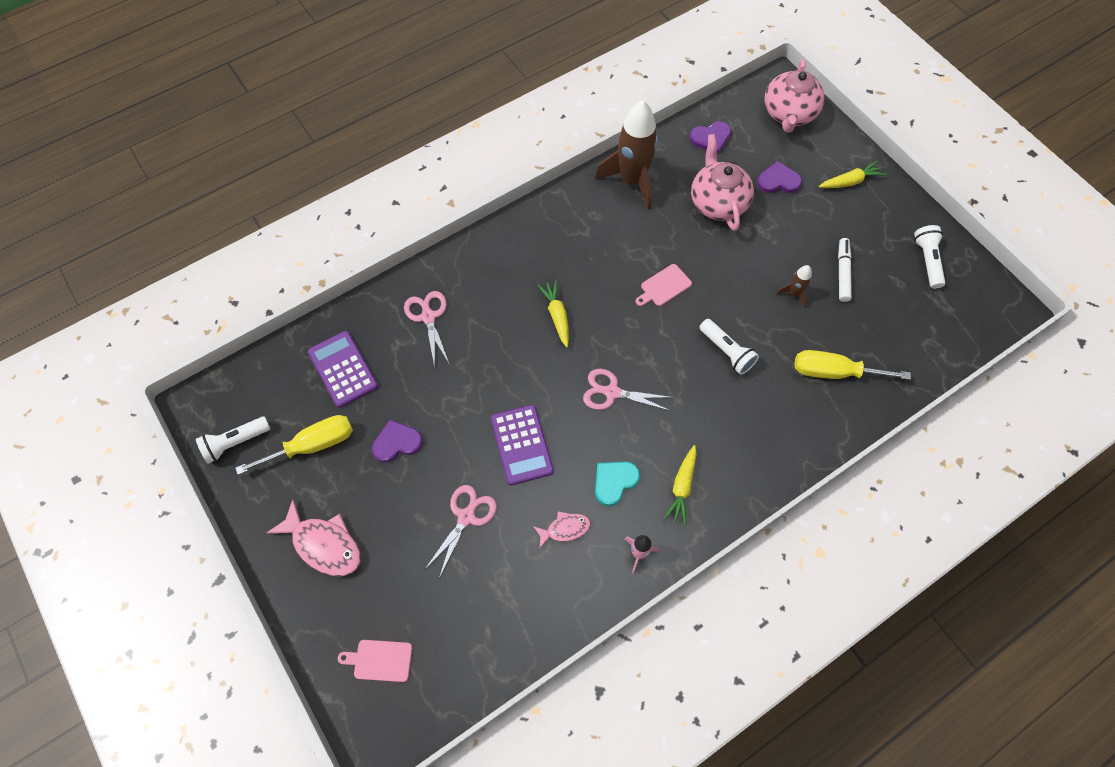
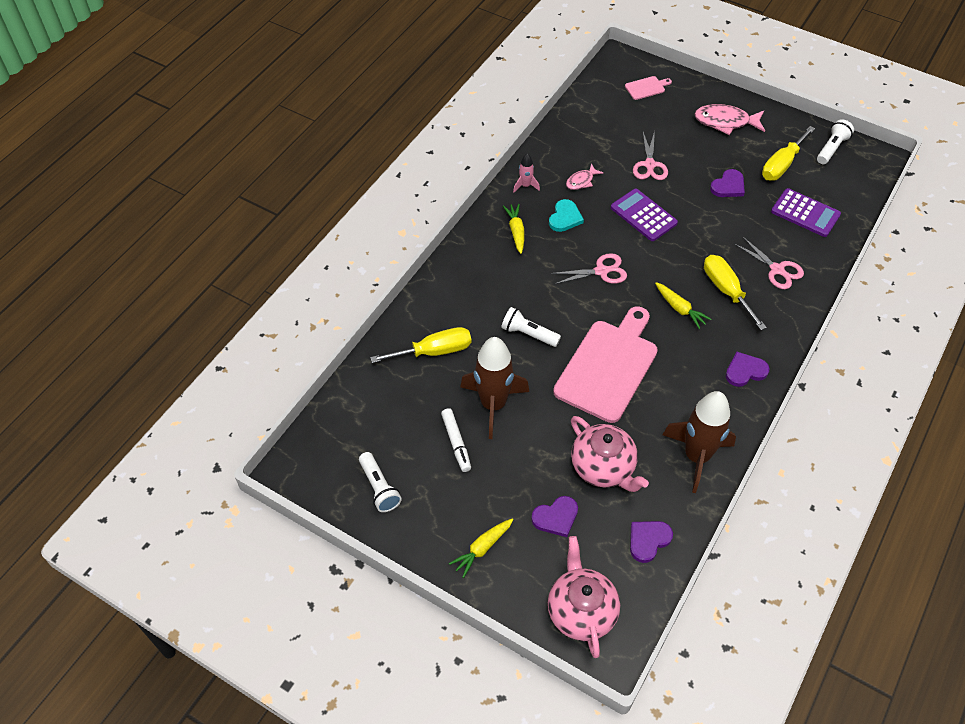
camera: 155 degrees right, 10 degrees down
pink cutting board [636,264,692,306] -> pink cutting board [553,306,658,423], size x2.43
brown rocket [776,265,812,308] -> brown rocket [460,337,529,439], size x2.25
none -> yellow screwdriver [704,255,767,330]
none -> purple heart [726,352,770,387]

